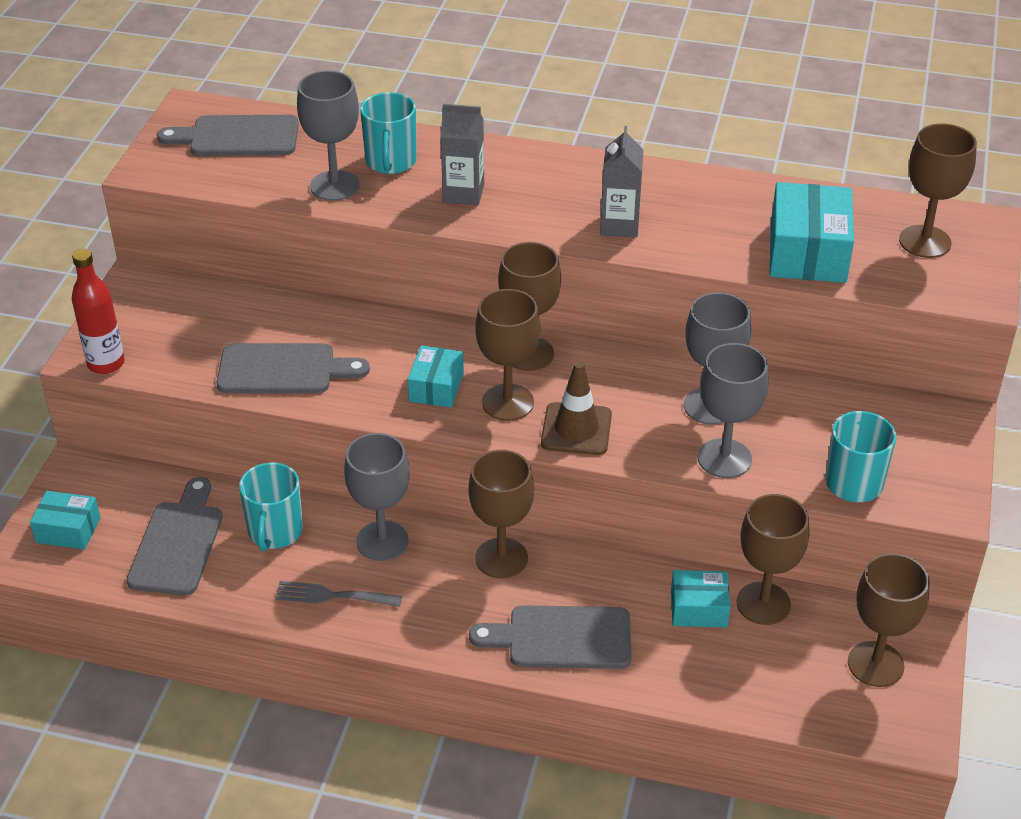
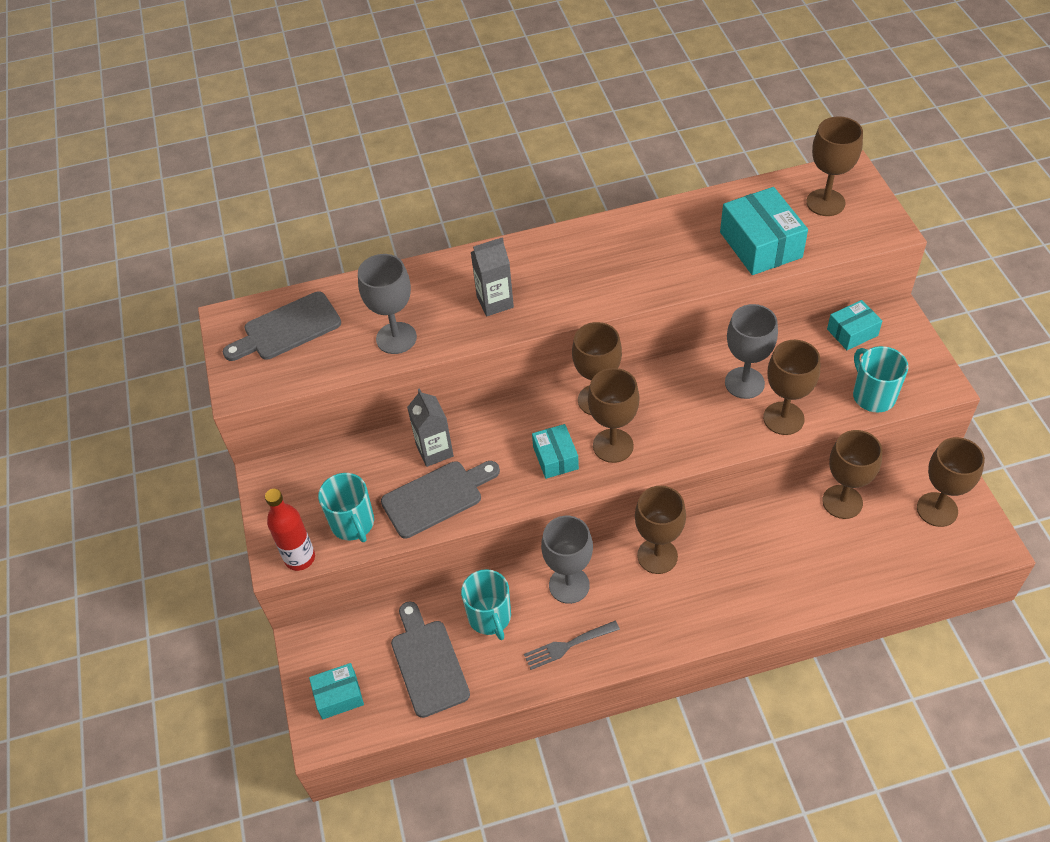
camera: 25 degrees left, 10 degrees up
turquoise mug [360,92,417,174] -> turquoise mug moved to [318,473,374,542]
grey cutting board [469,605,632,669] -> none
brown traffic cone [541,362,612,455] -> none
grey carton [600,126,644,238] -> grey carton moved to [407,388,454,467]
turquoise box [671,570,730,627] -> turquoise box moved to [827,300,882,350]
grey goblet [698,343,769,478] -> brown goblet [763,340,820,435]

